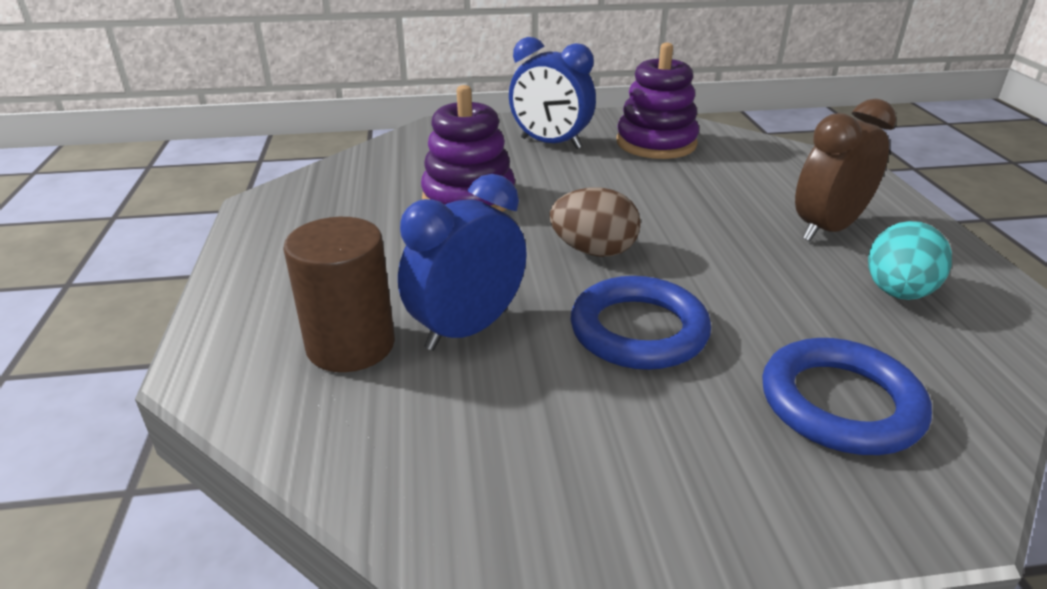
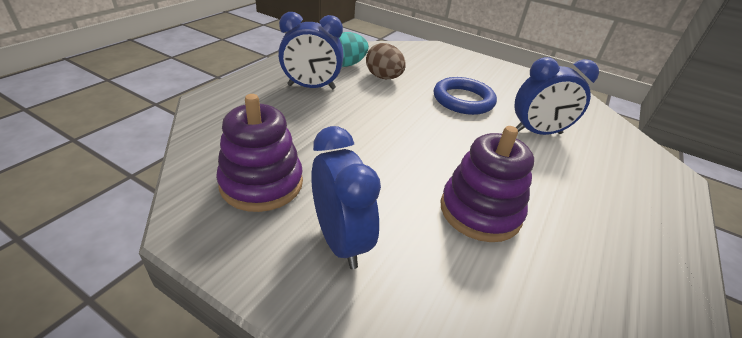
camera: 145 degrees left, 5 degrees up
brown cylinder [283,217,395,372] -> none
brown egg [550,188,641,257] -> brown egg moved to [366,43,406,79]
blue ring [762,338,932,455] -> none
brown clock [795,99,896,241] -> blue clock [278,12,344,89]

